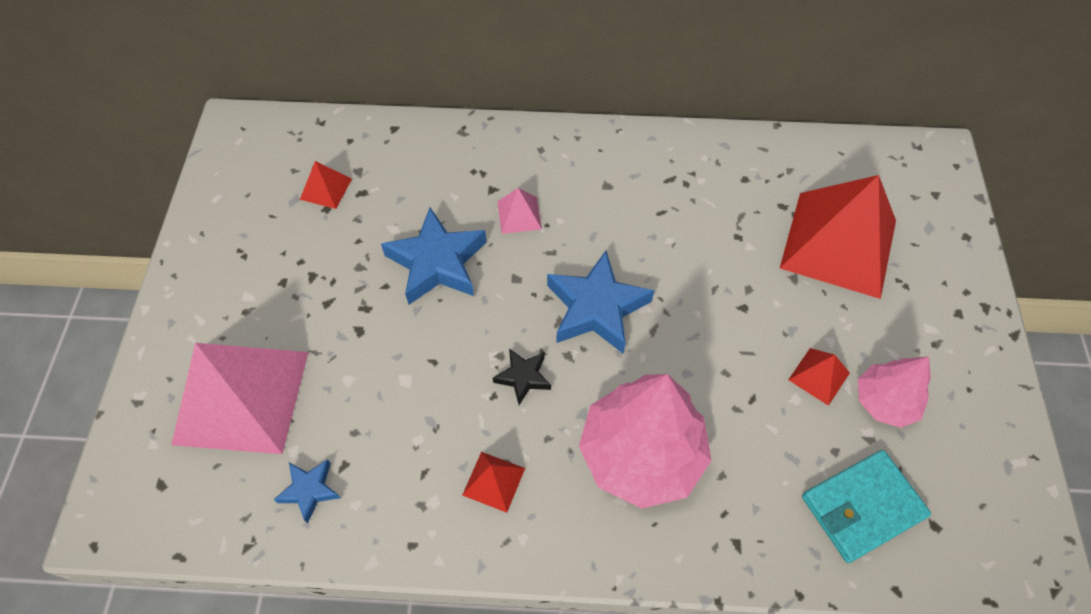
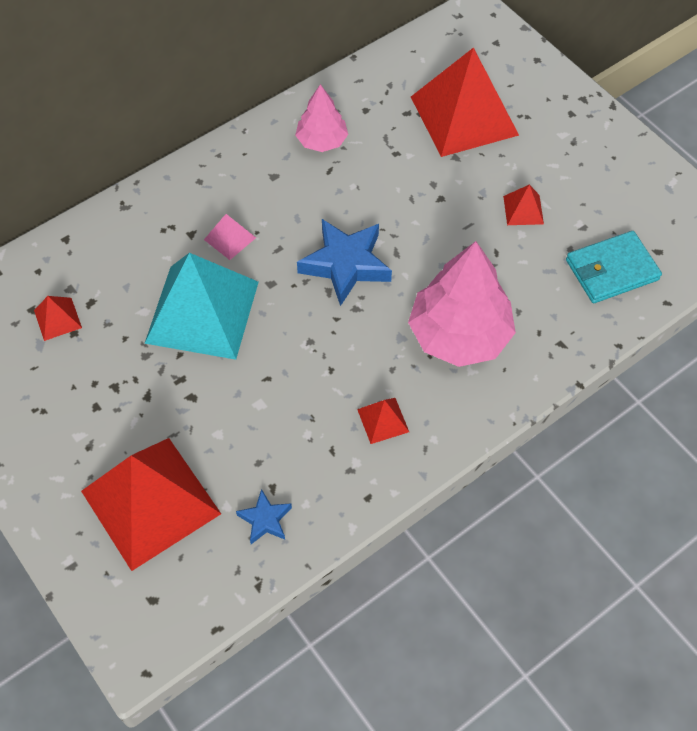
camera: 40 degrees left, 0 degrees up
pink pyramid [171,343,309,454] -> red pyramid [81,438,221,571]
blue star [381,207,487,305] -> turquoise pyramid [144,253,258,360]
black star [493,348,551,405] -> none
turquoise wallet [802,450,931,563] -> turquoise wallet turned 45 degrees clockwise [566,231,662,303]
pink tree [858,357,931,428] -> pink tree moved to [295,84,348,152]

